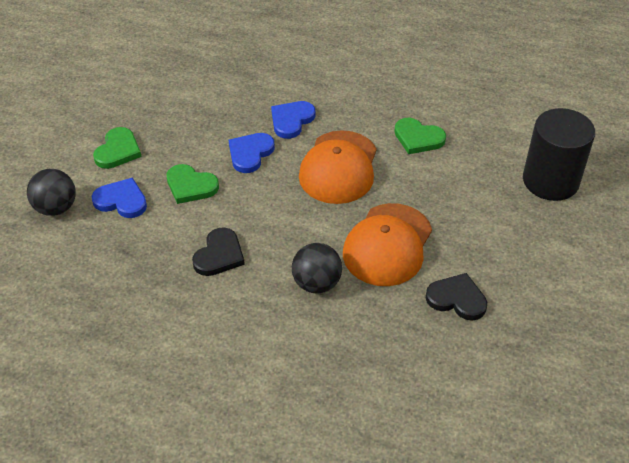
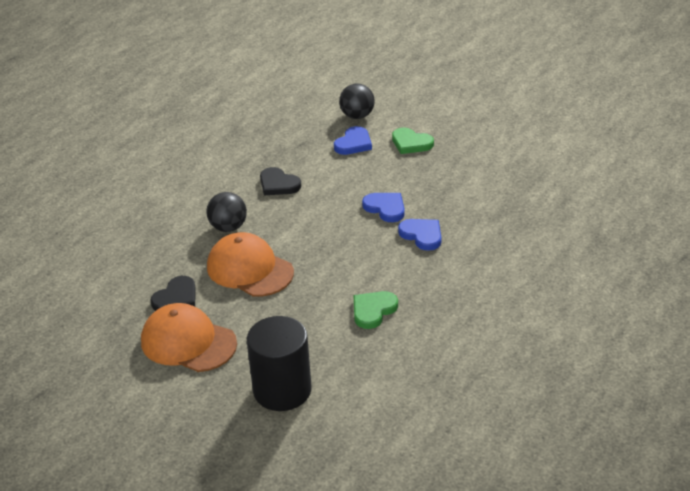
camera: 105 degrees right, 10 degrees down
green heart [166,164,219,204] -> none
orange cap [299,130,377,204] -> orange cap moved to [141,303,237,372]

